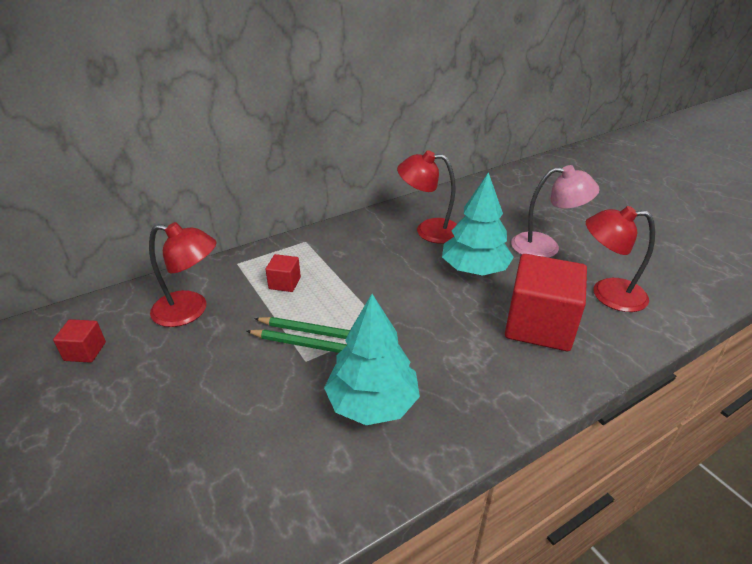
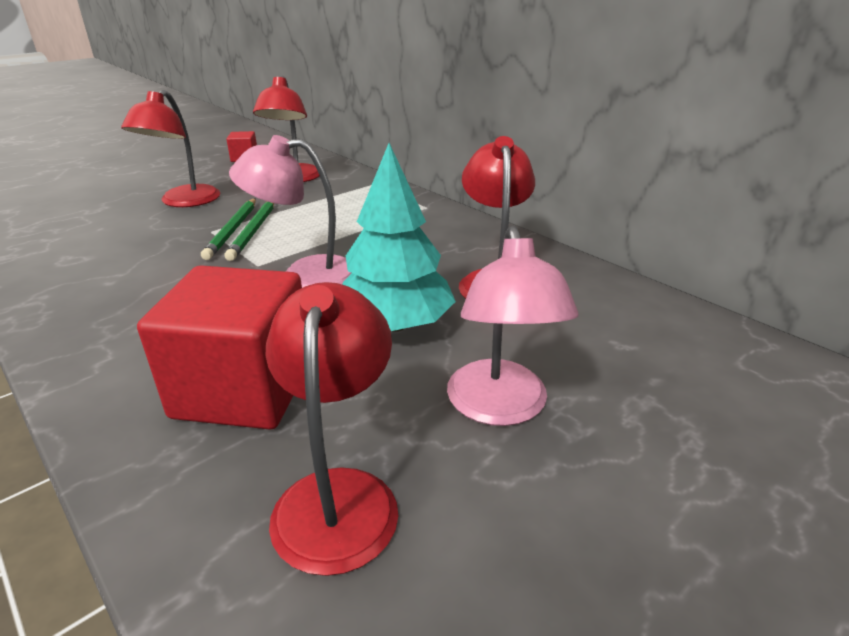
camera: 80 degrees right, 5 degrees down
red cube [266,254,301,292] -> none
turquoise tree [324,294,420,425] -> none
none -> red lamp [121,90,220,207]
none -> pink lamp [229,135,351,288]

